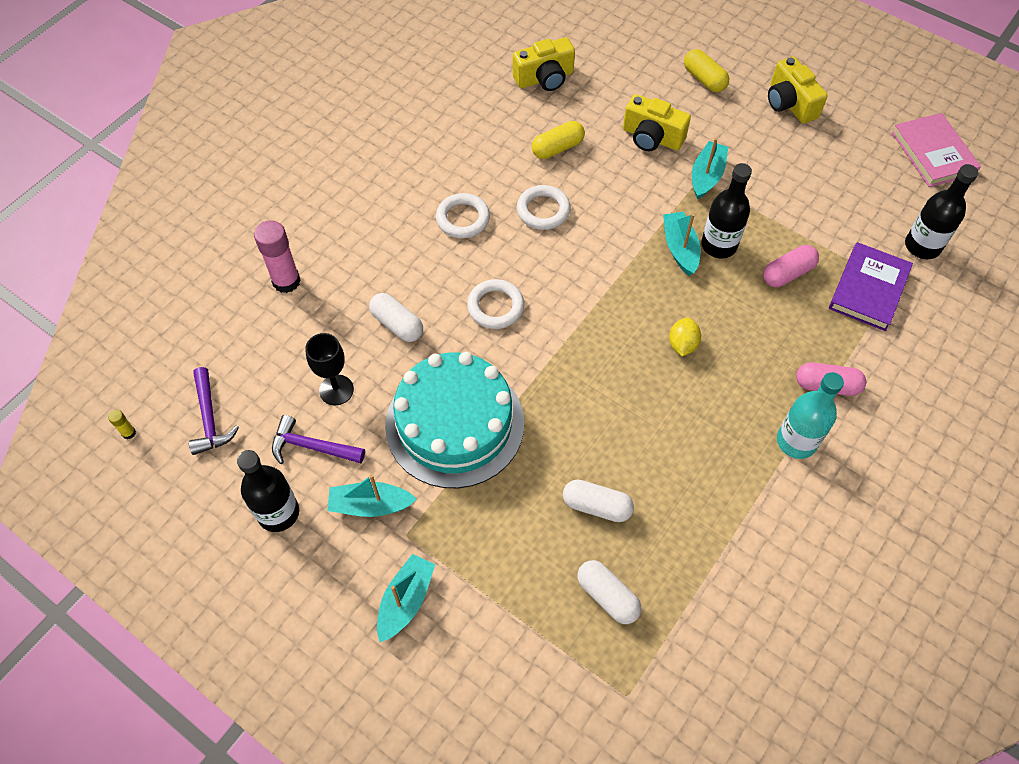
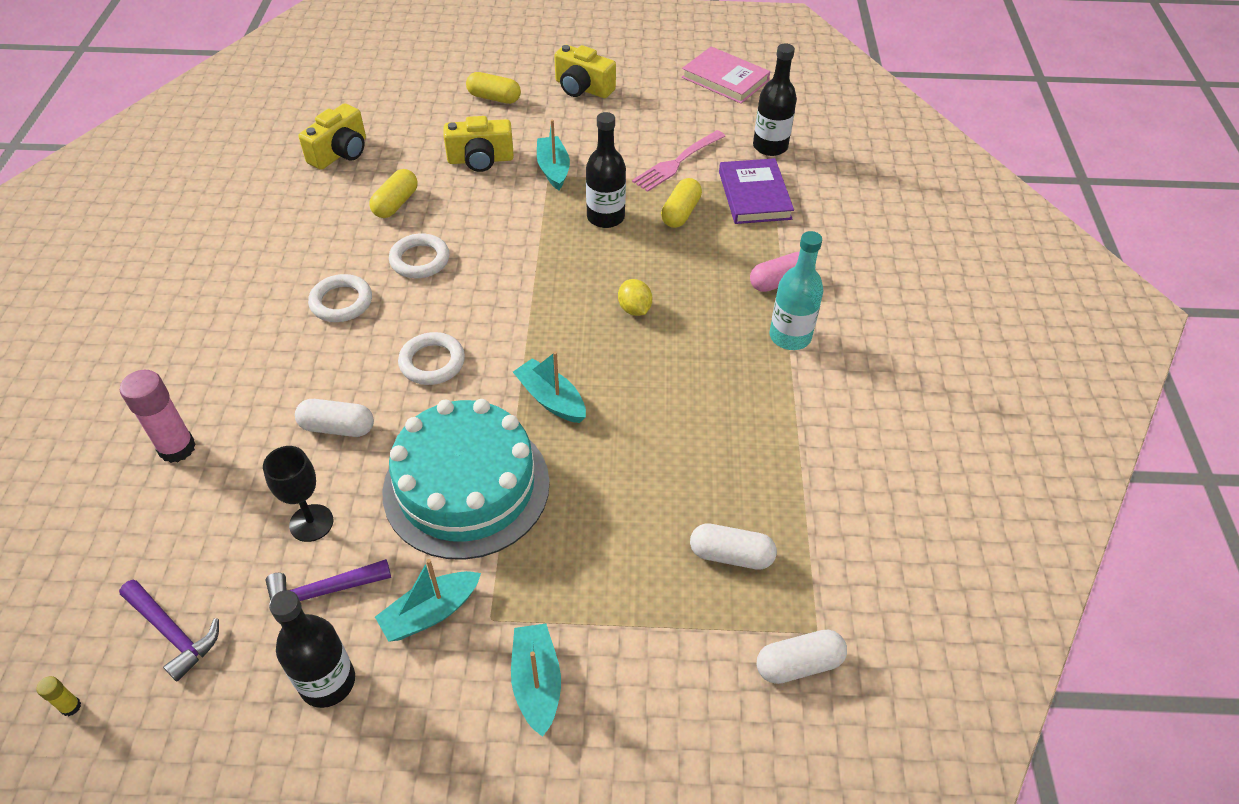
camera: 35 degrees left, 10 degrees down
white capsule [563,479,634,522] -> white capsule moved to [756,630,847,684]
turquoise boat [663,212,701,276] -> turquoise boat moved to [513,351,586,423]
pink capsule [763,245,819,287] -> yellow capsule [661,178,702,228]
none -> pink fork [632,130,725,192]

